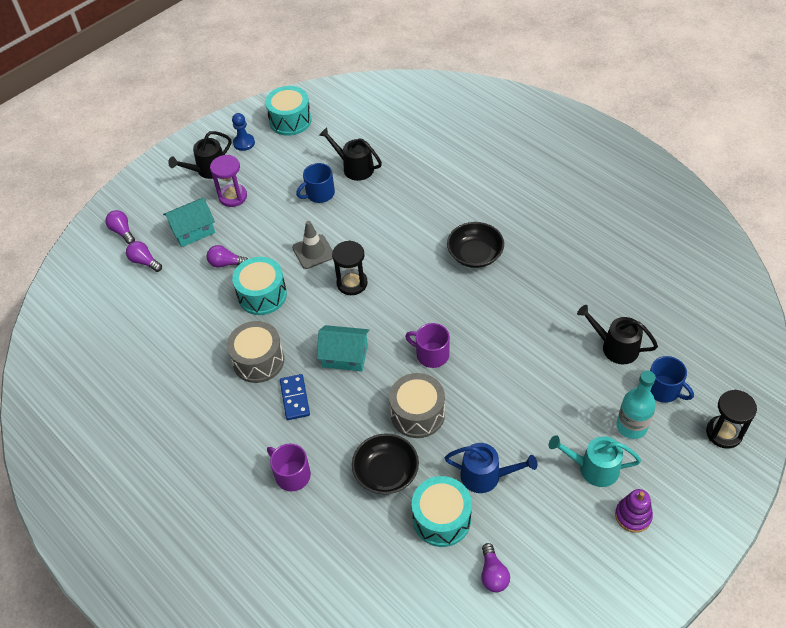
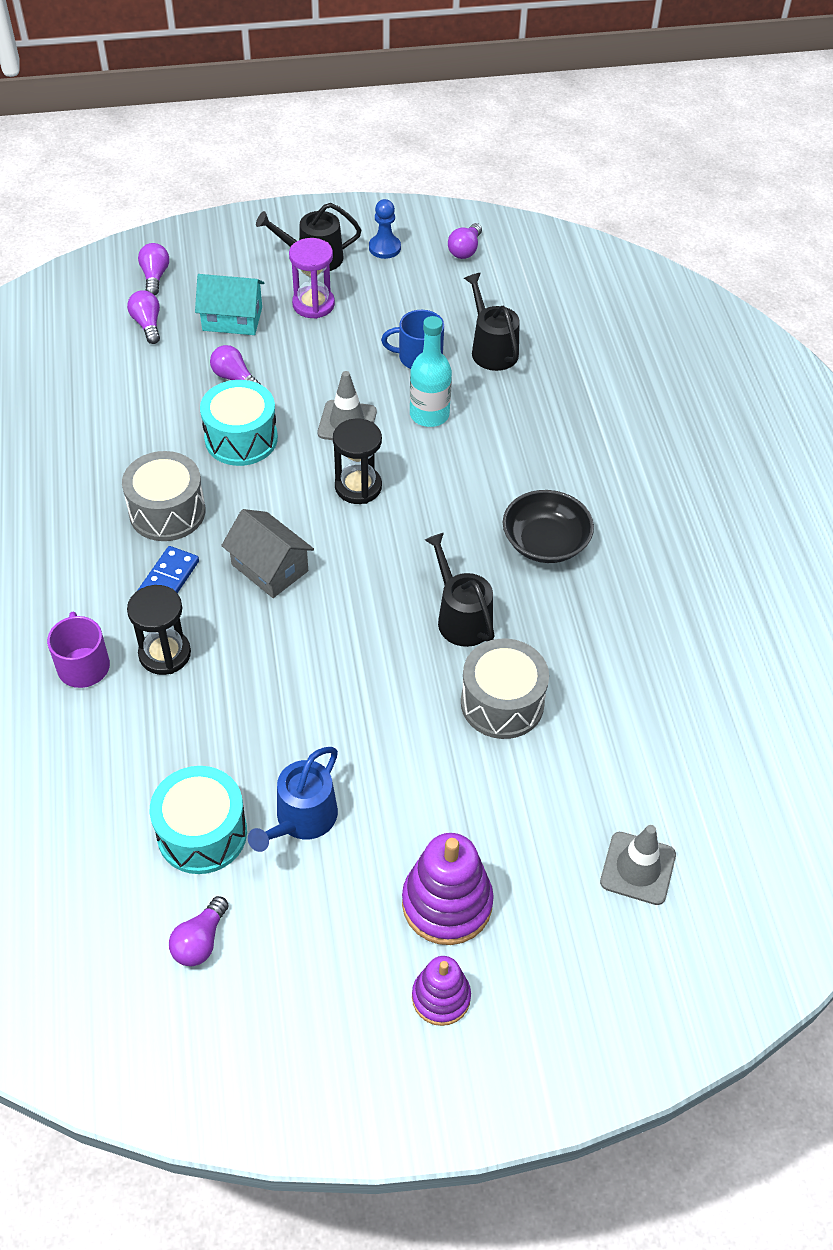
camera: 30 degrees right, 0 degrees up
turquoise drum [265,86,312,136] -> purple light bulb [448,223,482,259]
turquoise house [317,325,369,371] -> grey house [221,509,314,598]
black bowl [352,433,419,494] -> none
grey drum [389,373,445,438] -> grey drum moved to [461,639,549,739]
purple mug [405,323,450,368] -> none
blue watering can [445,443,537,493] -> blue watering can turned 75 degrees clockwise [248,747,338,852]
turquoise watering can [549,435,641,487] -> purple stacking toy [402,833,494,945]
black watering can [577,305,658,364] -> black watering can moved to [425,533,495,647]
turquoise bottle [617,370,656,439] -> turquoise bottle moved to [410,316,452,427]
blue mug [650,356,694,403] -> grey traffic cone [600,825,676,905]
black hourglass [706,390,757,449] -> black hourglass moved to [127,585,191,675]

